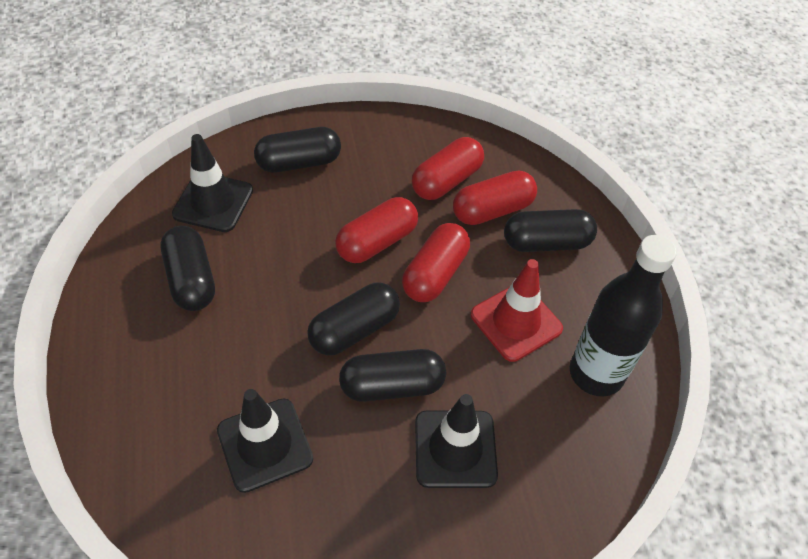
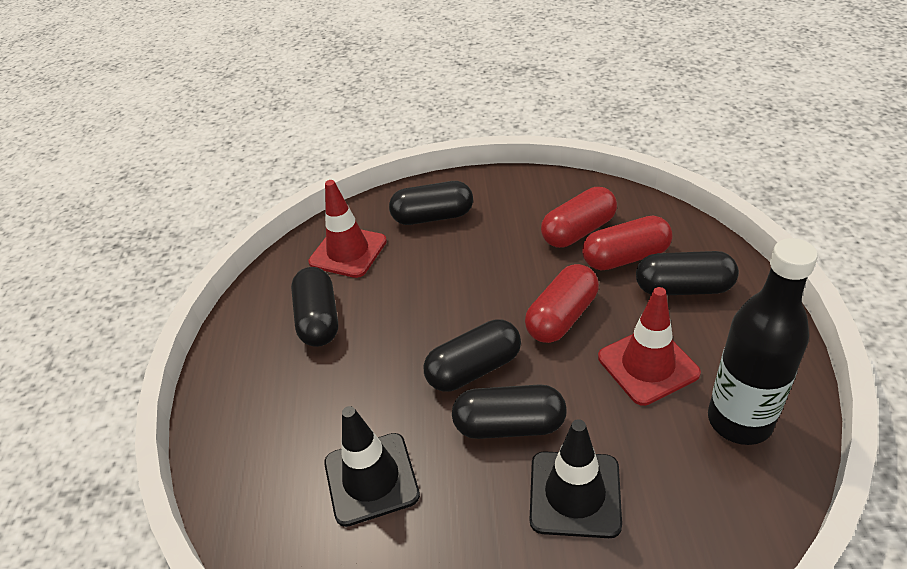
camera: 15 degrees right, 10 degrees down
black traffic cone [172,134,253,232] -> red traffic cone [308,180,387,278]
red capsule [335,197,418,263] -> none

